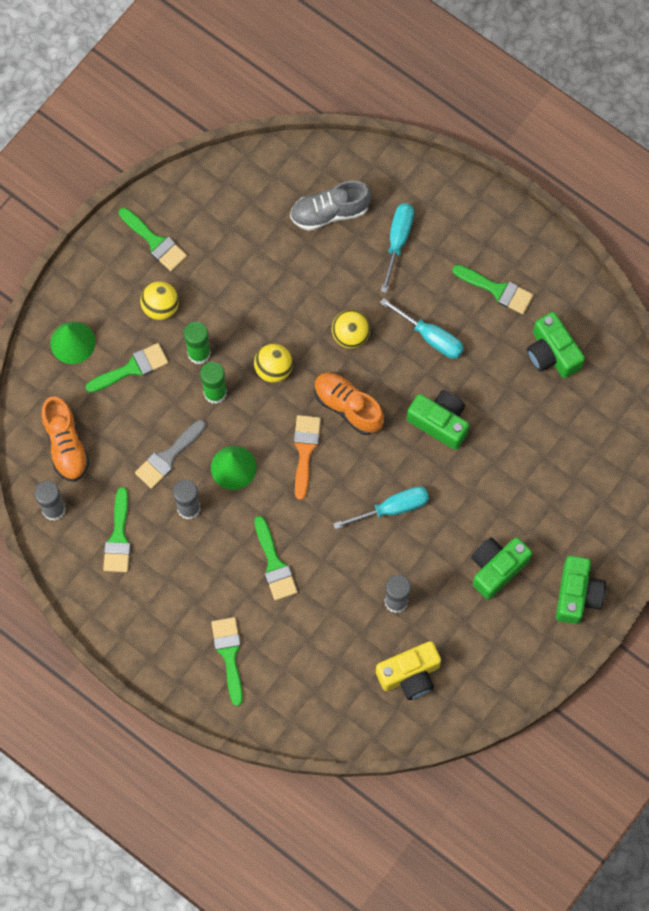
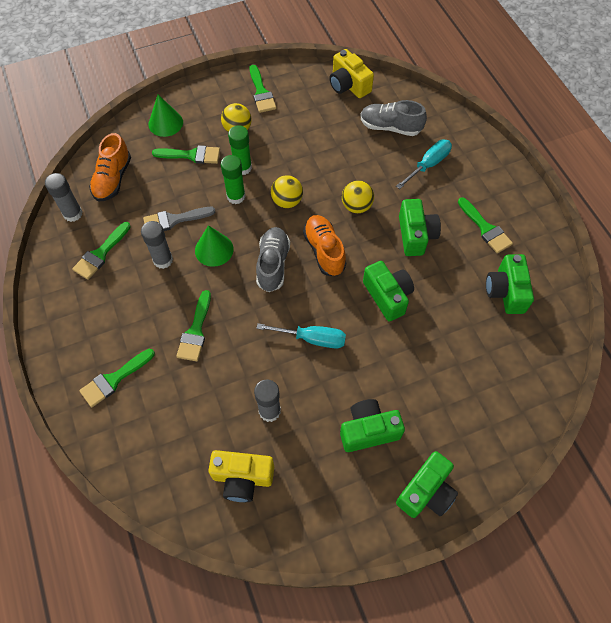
camera: 30 degrees right, 10 degrees down
green brush [211,617,243,706] -> green brush turned 150 degrees counterclockwise [79,349,155,407]
orange brush [293,415,321,500] -> grey shoe [256,227,290,292]
turquoise screwdriver [380,298,464,359] -> green camera [399,199,441,256]
none -> yellow camera [329,49,374,98]

